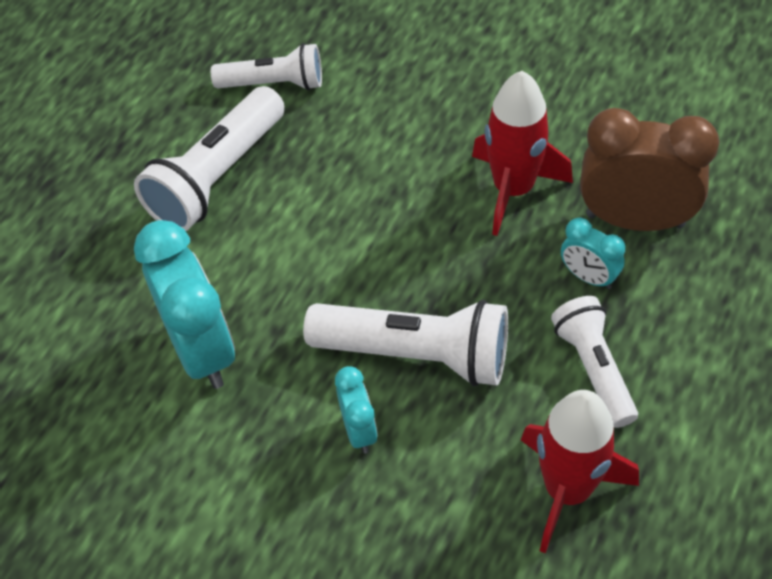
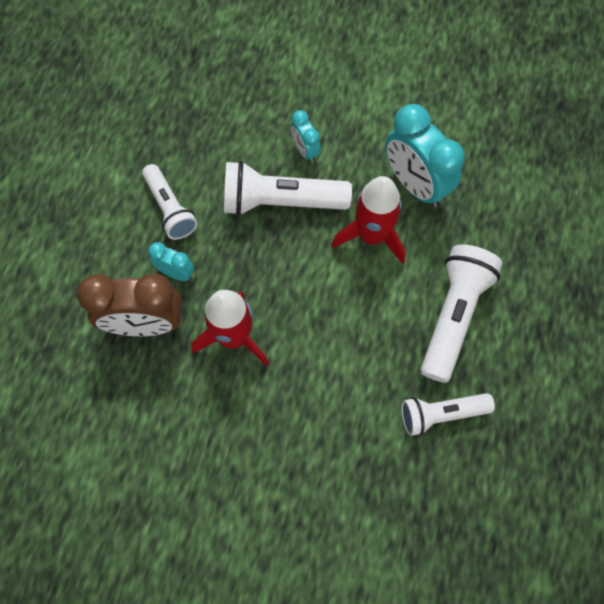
camera: 165 degrees right, 15 degrees up
red rocket [521,390,639,553] -> red rocket moved to [331,176,406,264]

